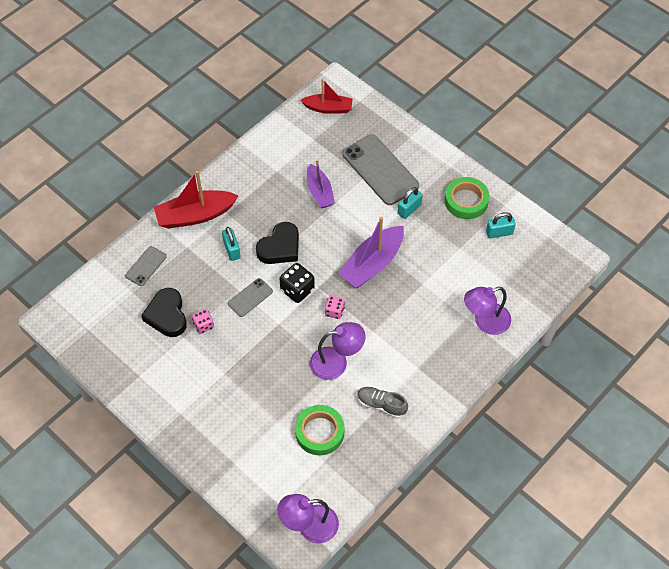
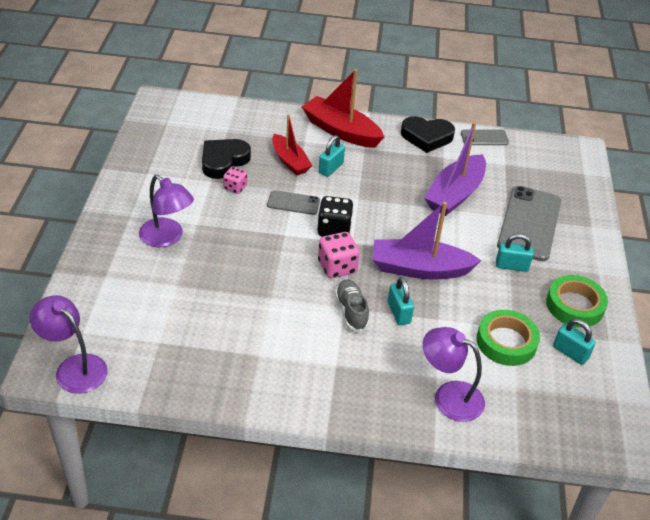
camera: 50 degrees right, 15 degrees down
grey phone [125,246,167,286] -> grey phone moved to [461,129,509,145]
black heart [256,222,299,264] -> black heart moved to [401,116,455,153]
green tape [295,405,344,455] -> green tape moved to [476,310,540,366]
red boat [301,79,353,114] -> red boat moved to [272,114,313,175]
purple boat [307,160,335,208] -> purple boat [424,122,486,216], size x1.53
purple lamp [310,322,366,380] -> purple lamp moved to [139,175,194,248]
pink dice [325,296,345,319] -> pink dice [318,232,360,278], size x1.61
grey shoe [357,387,408,419] -> grey shoe moved to [335,279,369,332]
none -> turquoise padlock [388,277,414,325]

